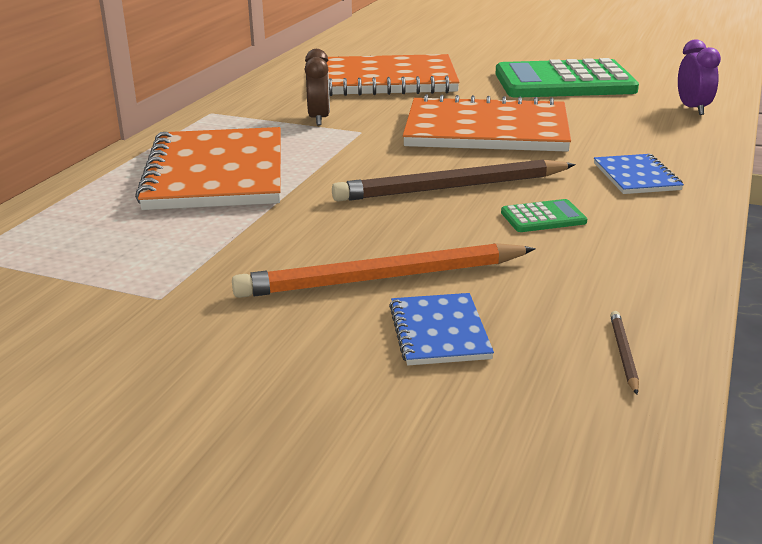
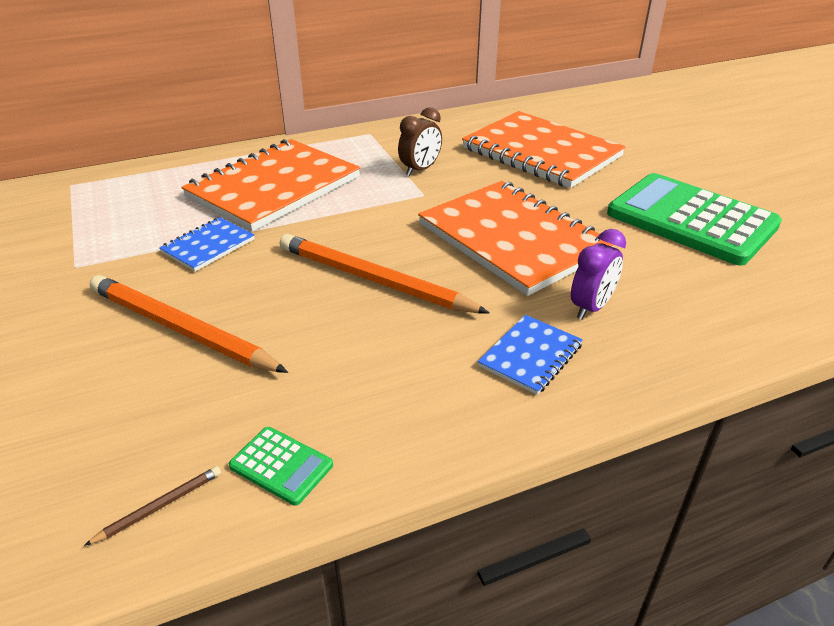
camera: 45 degrees right, 10 degrees up
brown pencil [332,159,576,201] -> orange pencil [280,234,489,313]
blue notebook [389,293,494,365] -> blue notebook moved to [159,217,254,271]
green calculator [501,199,587,232] -> green calculator moved to [229,427,333,506]
purple clock [678,39,721,115] -> purple clock moved to [571,229,626,319]

